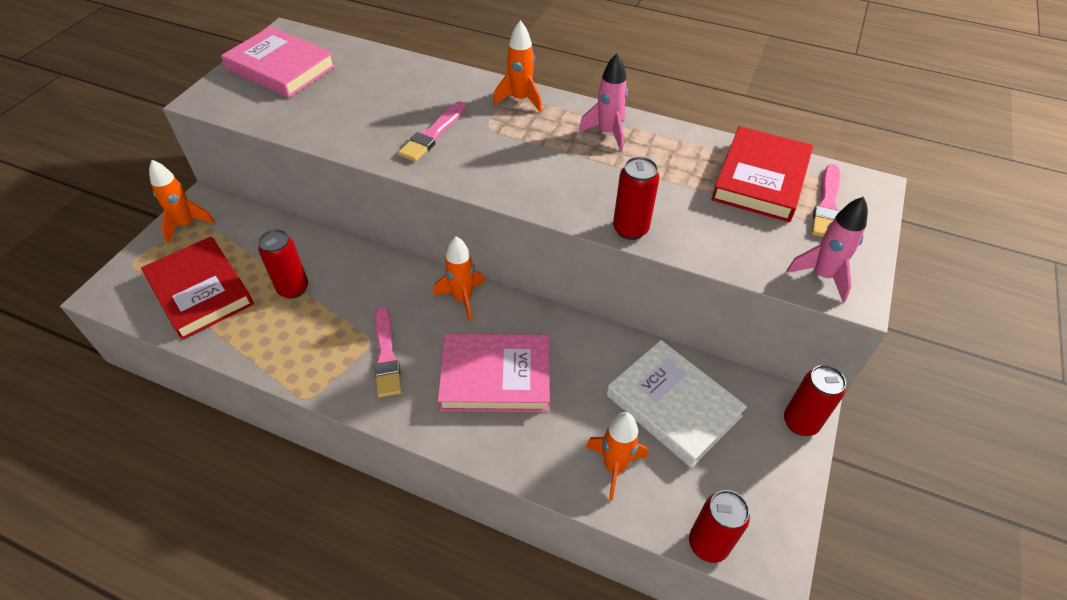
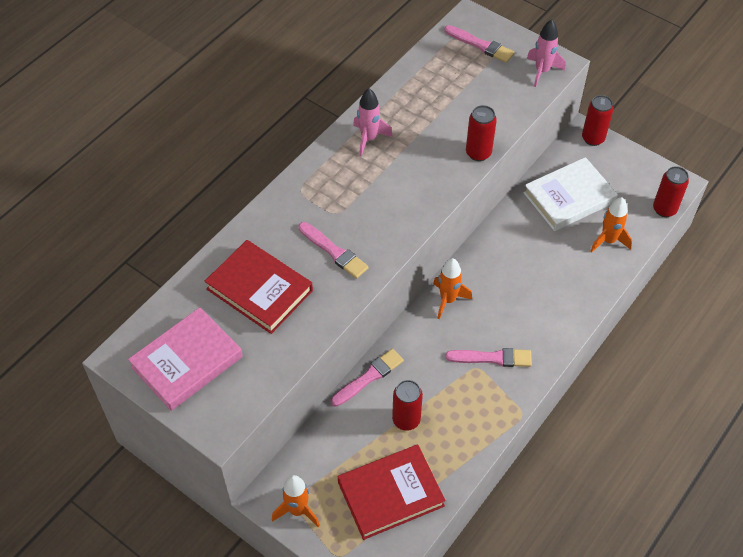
camera: 75 degrees left, 5 degrees up
pink book [438,334,550,412] -> none
orange rocket [493,20,542,113] -> none
red book [711,126,813,222] -> red book moved to [204,240,313,334]
none -> pink brush [331,349,404,407]

